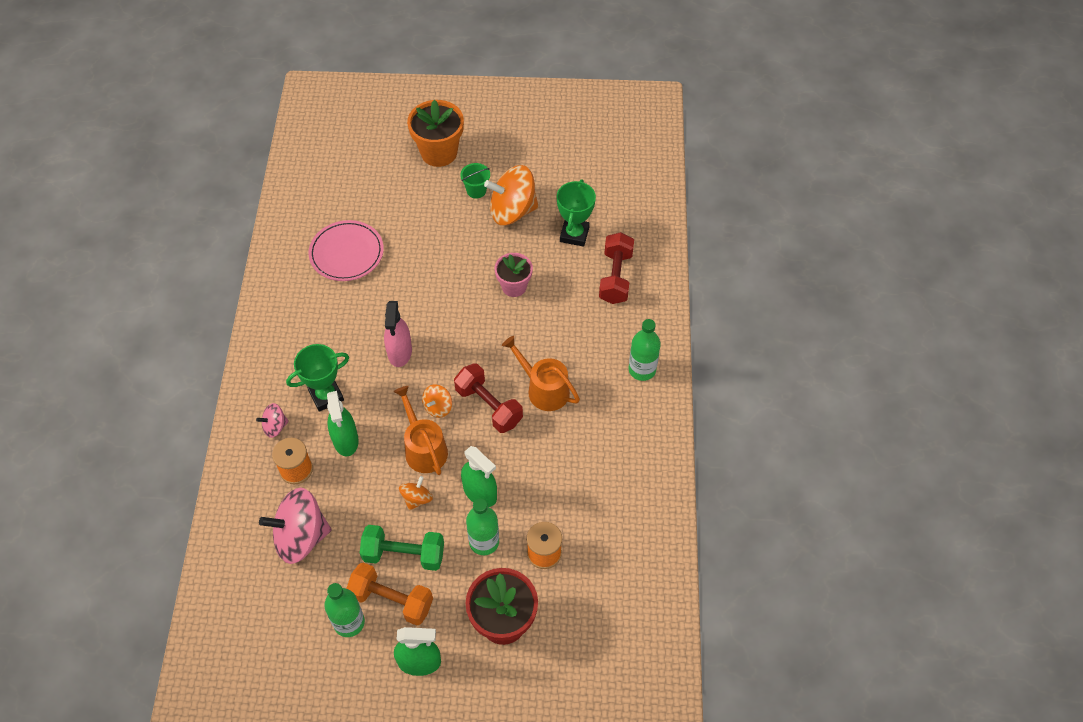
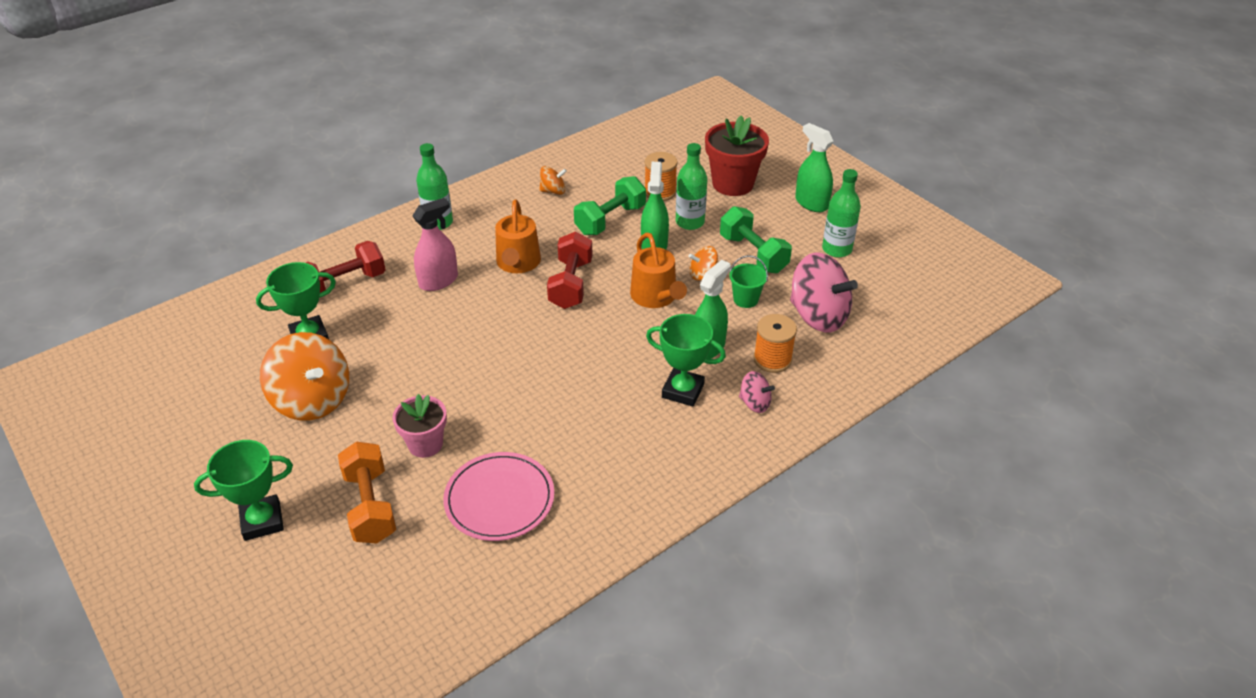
camera: 130 degrees left, 15 degrees down
orange dumbbell [346,563,433,625] -> orange dumbbell moved to [338,442,396,543]
pink spray bottle [384,301,412,367] -> pink spray bottle moved to [413,198,458,291]
orange watering can [394,386,448,475] -> orange watering can turned 45 degrees counterclockwise [630,233,687,308]
orange flower pot [407,100,464,167] -> green trophy [194,440,293,541]
orange spinning top [422,384,452,418] -> orange spinning top moved to [539,166,567,195]
green bucket [460,163,490,198] -> green bucket moved to [729,255,768,308]
pink flower pot [495,253,533,297] -> pink flower pot moved to [393,394,447,458]
none -> green dumbbell [574,176,646,235]

